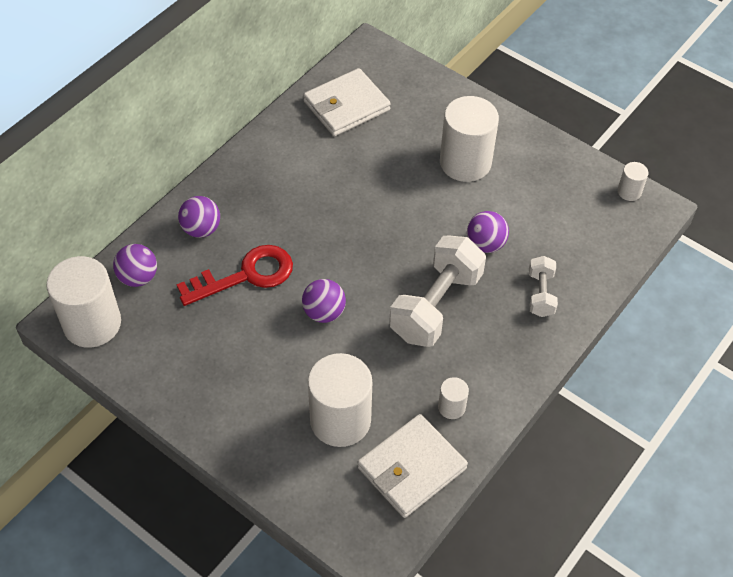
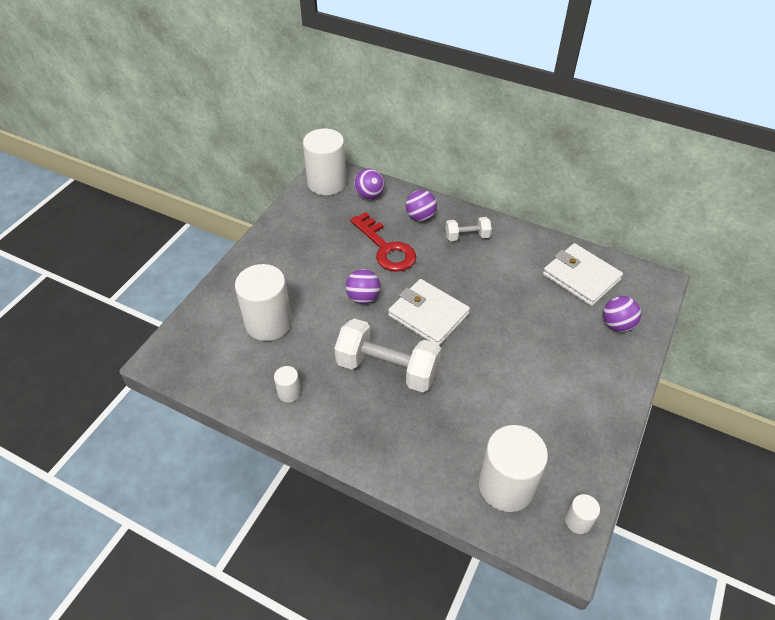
camera: 80 degrees right, 5 degrees down
white wallet [357,414,468,518] -> white wallet moved to [388,279,470,346]
white cylinder [440,96,499,182] -> white cylinder moved to [479,425,548,512]
purple ball [467,211,509,253] -> purple ball moved to [603,296,641,332]
white dumbbell [529,256,558,317] -> white dumbbell moved to [446,217,492,241]

